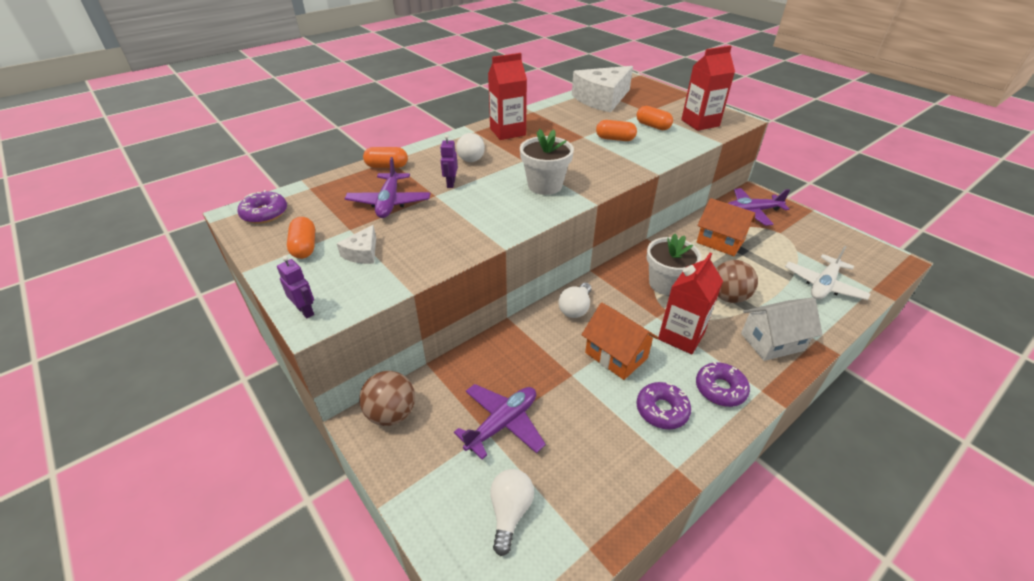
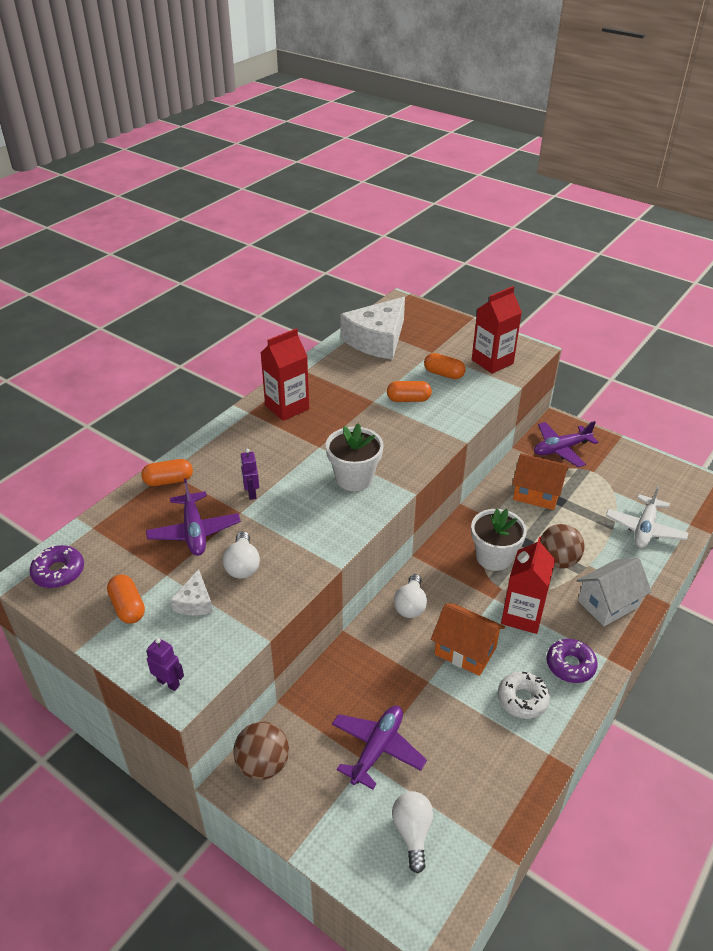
camera: 15 degrees left, 0 degrees up
white light bulb [456,133,485,162] -> white light bulb moved to [223,531,260,578]
purple donut [636,382,691,429] -> white donut [498,671,550,719]

